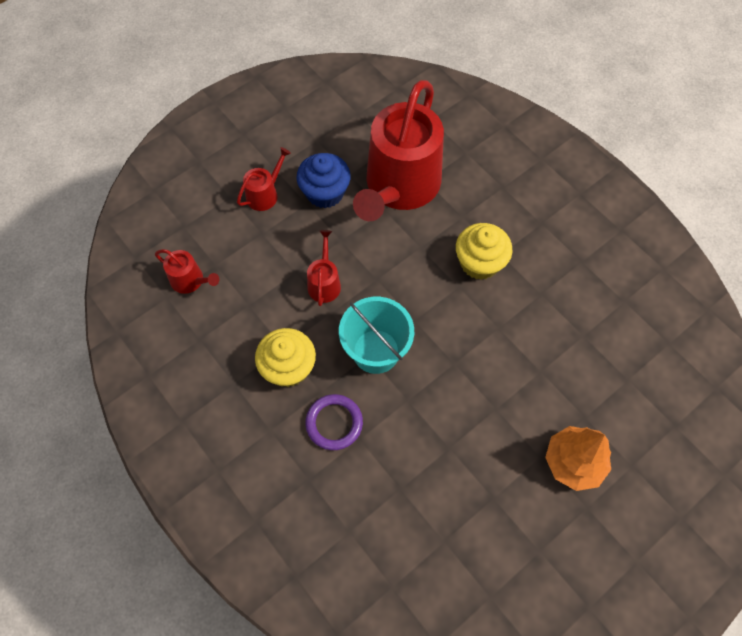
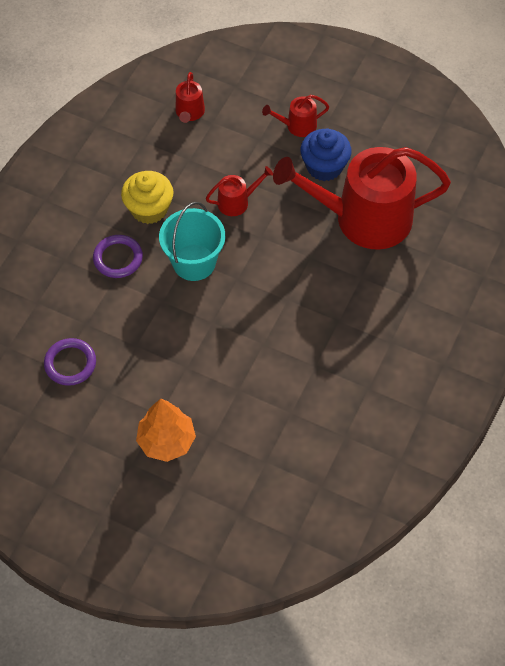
camera: 65 degrees right, 5 degrees down
red watering can [237,147,291,211] -> red watering can turned 150 degrees clockwise [262,95,329,137]
yellow cupcake [456,223,512,280] -> none
none -> purple ring [44,338,96,386]

